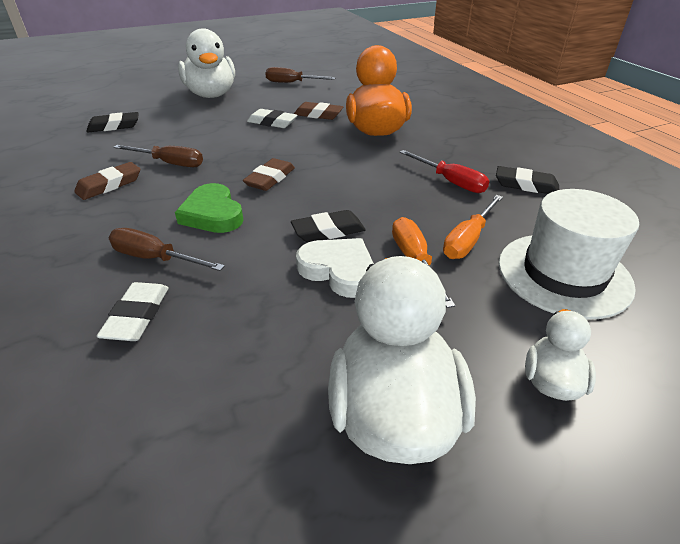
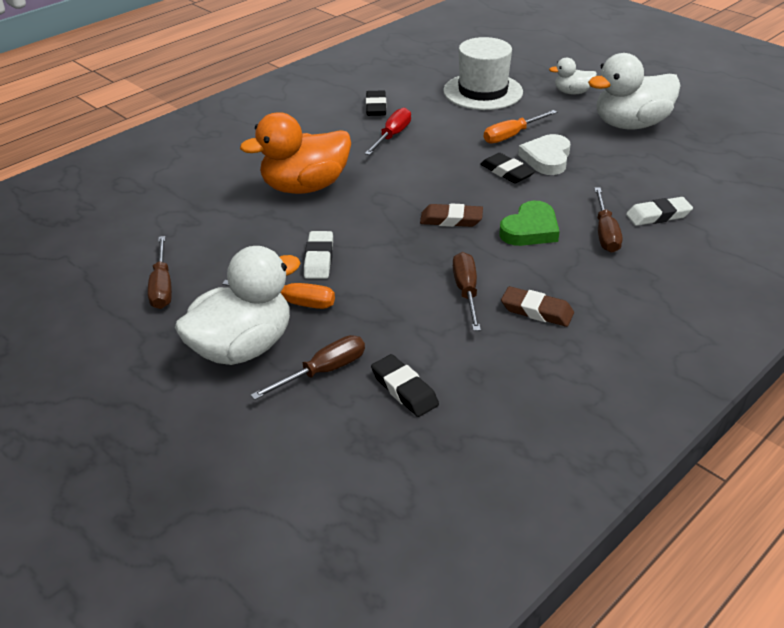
camera: 110 degrees left, 0 degrees up
brown eraser [294,102,343,120] -> none
orange screwdriver [443,195,503,259] -> orange screwdriver moved to [222,280,335,309]
none -> brown screwdriver [250,335,365,400]

